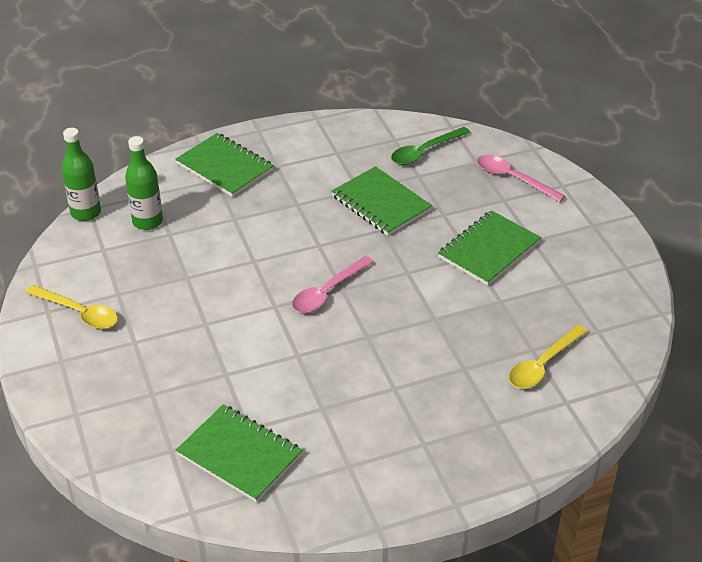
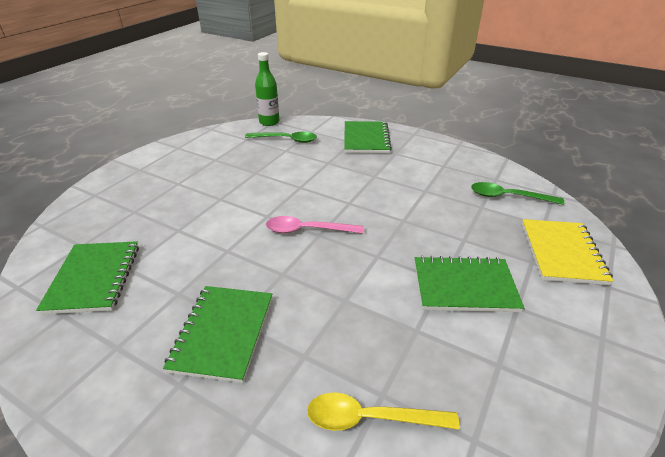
camera: 50 degrees right, 5 degrees down
yellow spoon [26,285,118,329] -> none
green bottle [125,136,163,230] -> green spoon [245,132,317,143]
green notebook [331,166,432,236] -> green notebook moved to [163,286,272,383]
pink spoon [477,155,565,202] -> yellow notebook [522,219,613,285]

